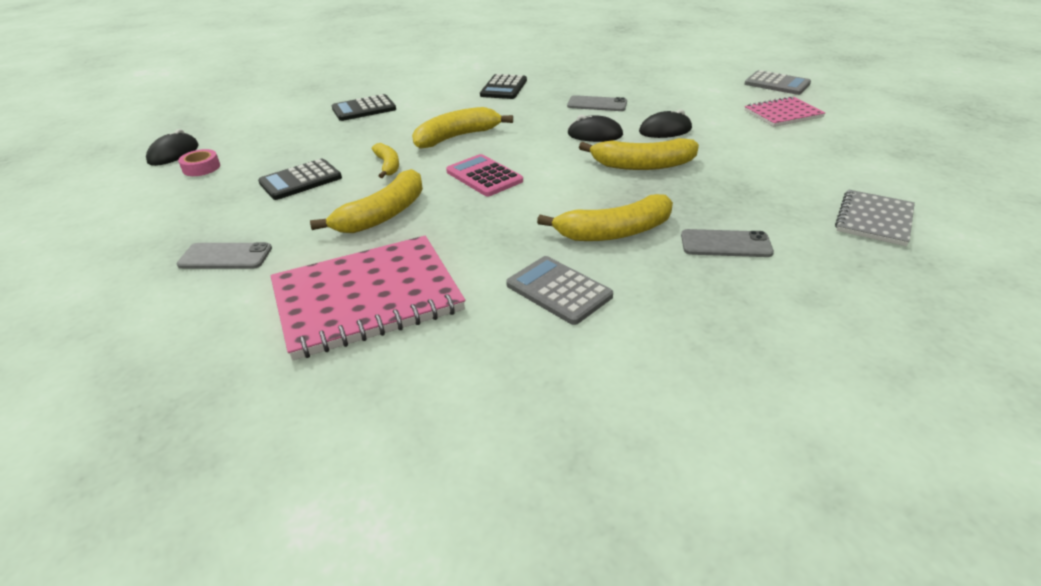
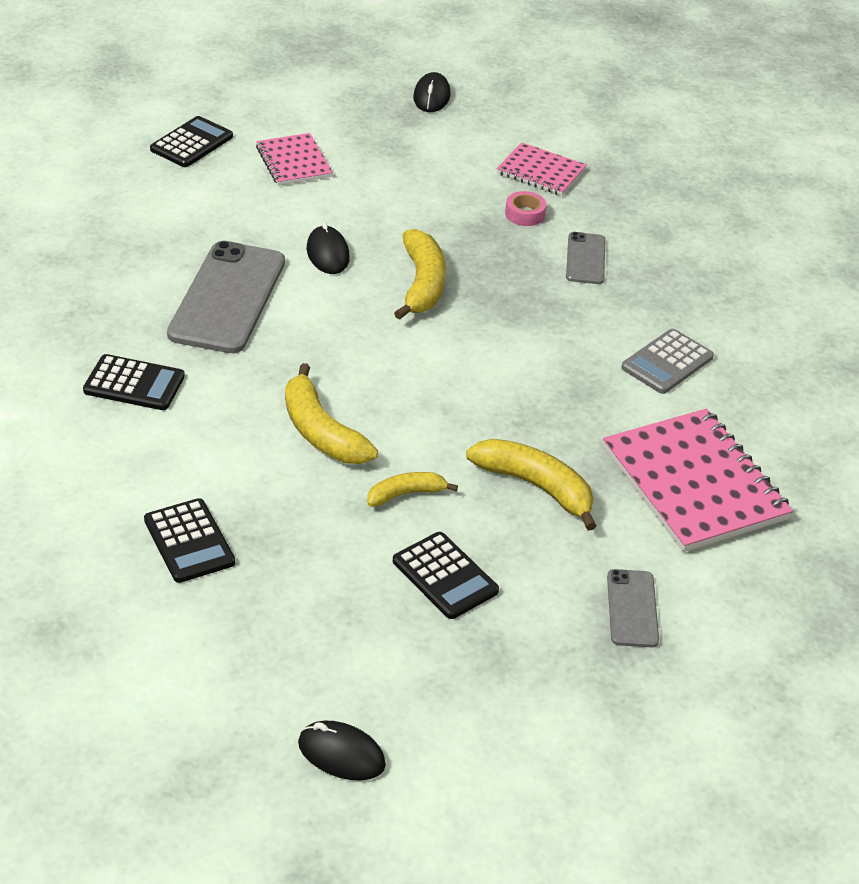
camera: 95 degrees left, 5 degrees up
pink tape [178,149,220,176] -> pink tape moved to [505,191,547,226]
pink calculator [446,154,523,197] -> none
yellow banana [537,194,673,241] -> none
grey phone [567,95,627,111] -> grey phone [167,241,285,353], size x1.97
black mouse [568,115,623,142] -> black mouse moved to [413,72,451,112]
grey calculator [745,70,811,95] -> black calculator [150,116,233,167]
grey notebook [835,189,915,246] -> pink notebook [496,142,587,196]

